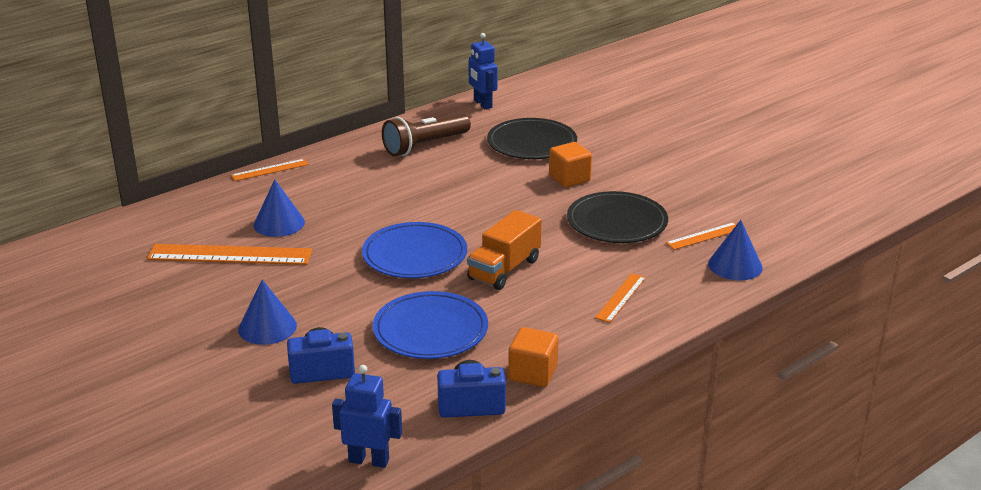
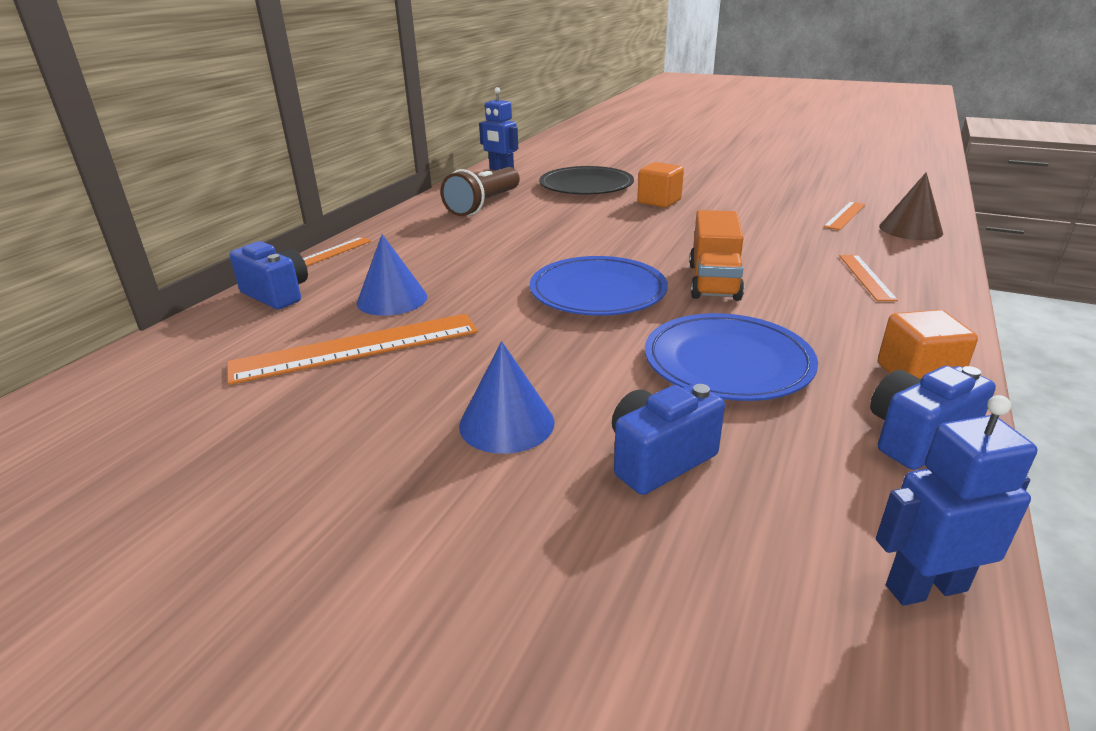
camera: 25 degrees left, 0 degrees up
black plate [567,191,668,243] -> none
blue cone [708,220,763,280] -> brown cone [879,172,943,240]
none -> blue camera [229,241,308,309]

